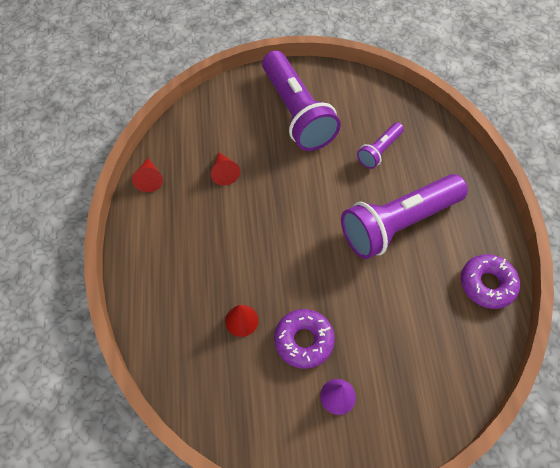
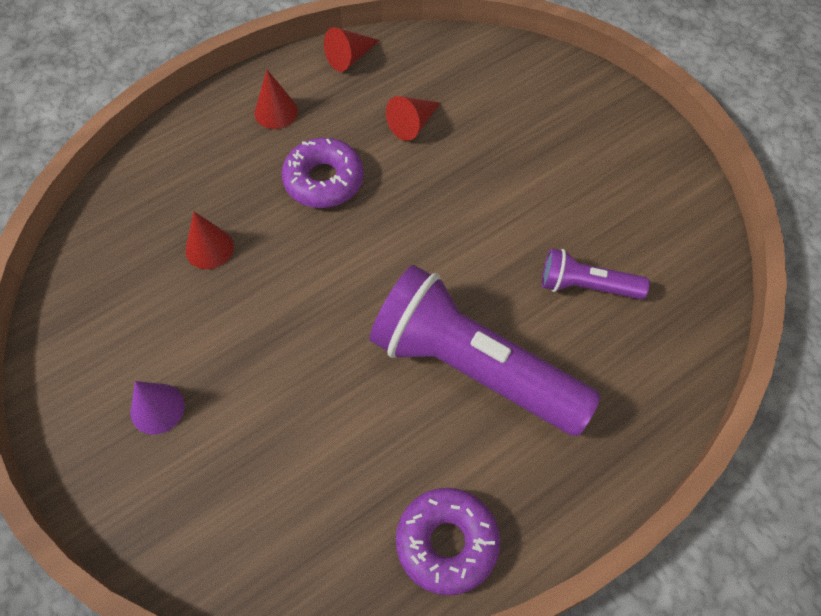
camera: 60 degrees right, 0 degrees up
purple flashlight [262,50,341,151] -> none
purple donut [274,309,335,369] -> purple donut moved to [282,138,364,208]
none -> red cone [254,70,298,129]

